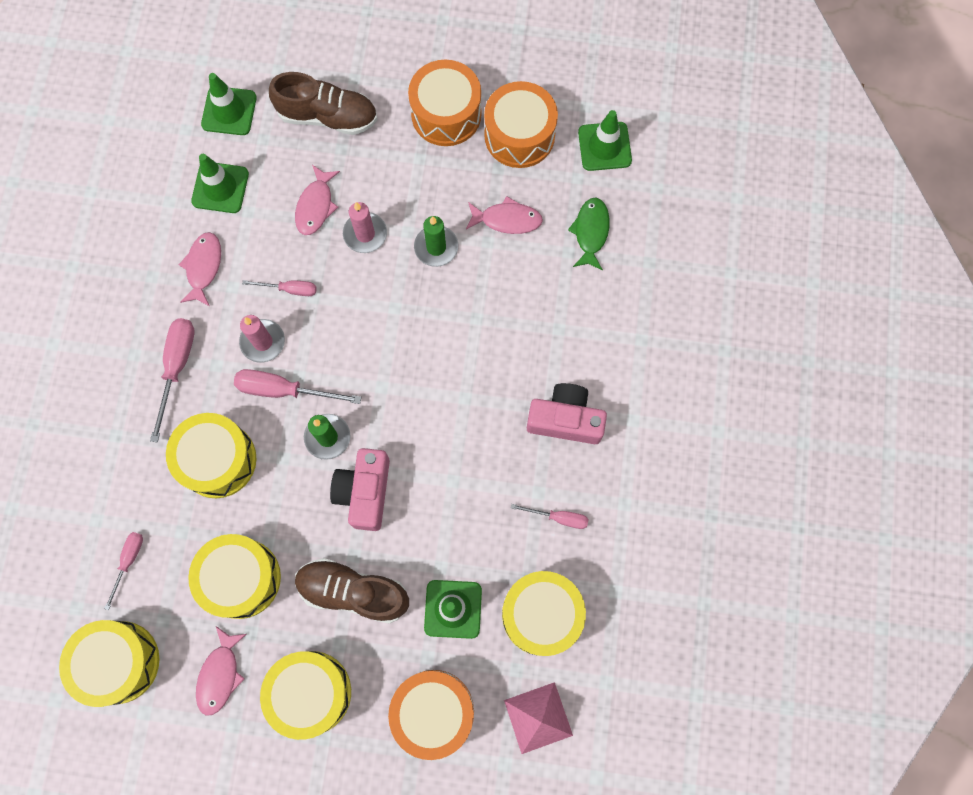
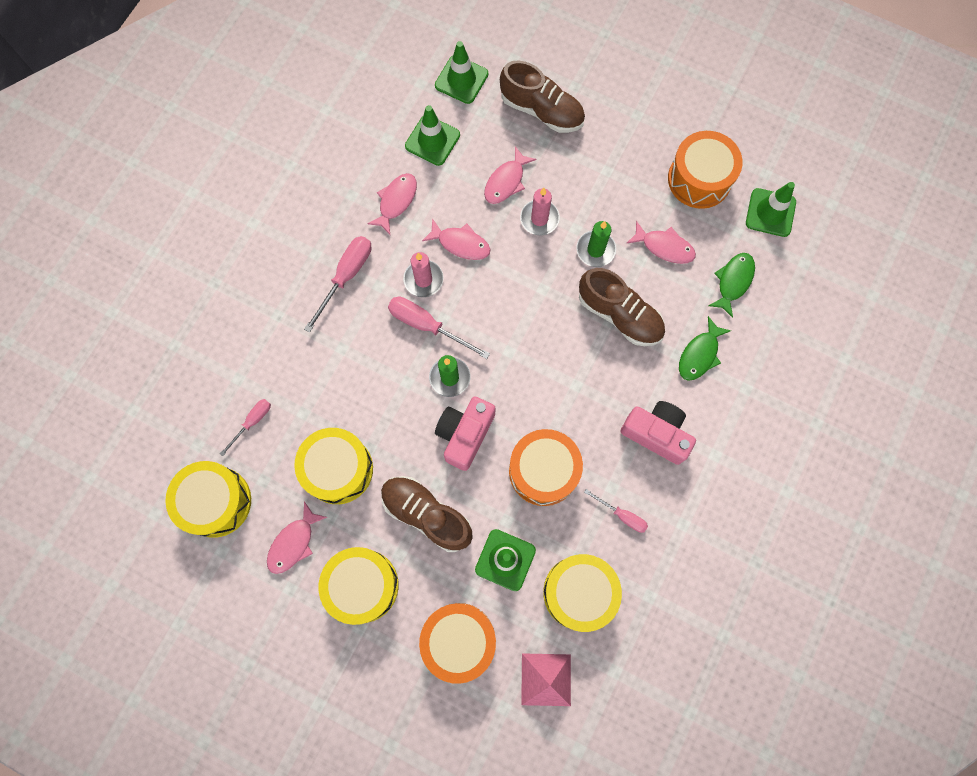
camera: 20 degrees right, 0 degrees up
yellow drum [166,413,256,498] -> none
pink screwdriver [242,280,317,296] -> pink fish [422,218,490,260]
orange drum [408,60,482,146] -> orange drum moved to [509,429,583,506]
none -> brown shoe [579,268,665,346]
none -> green fish [679,316,731,381]

